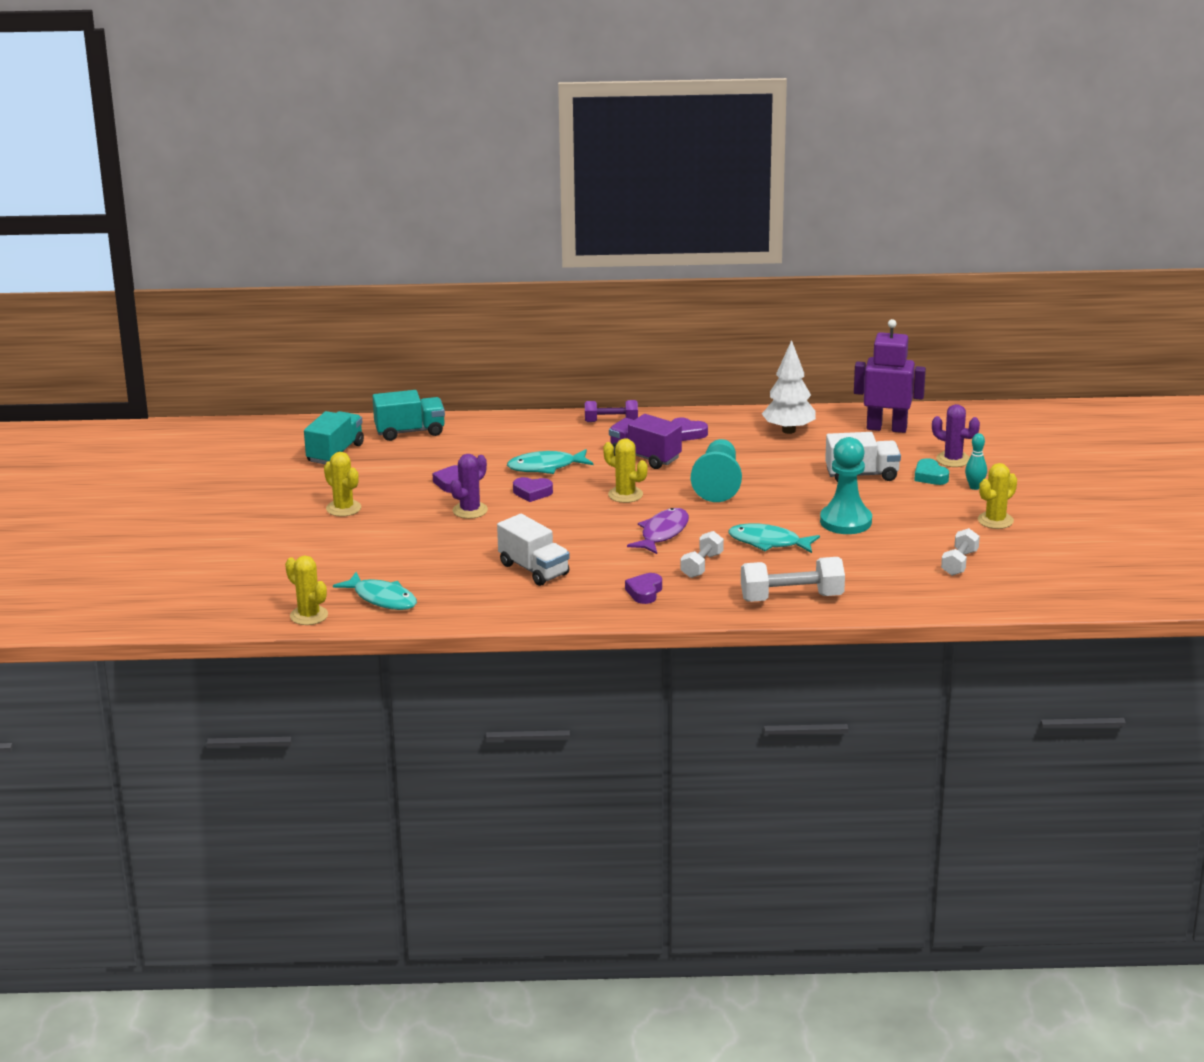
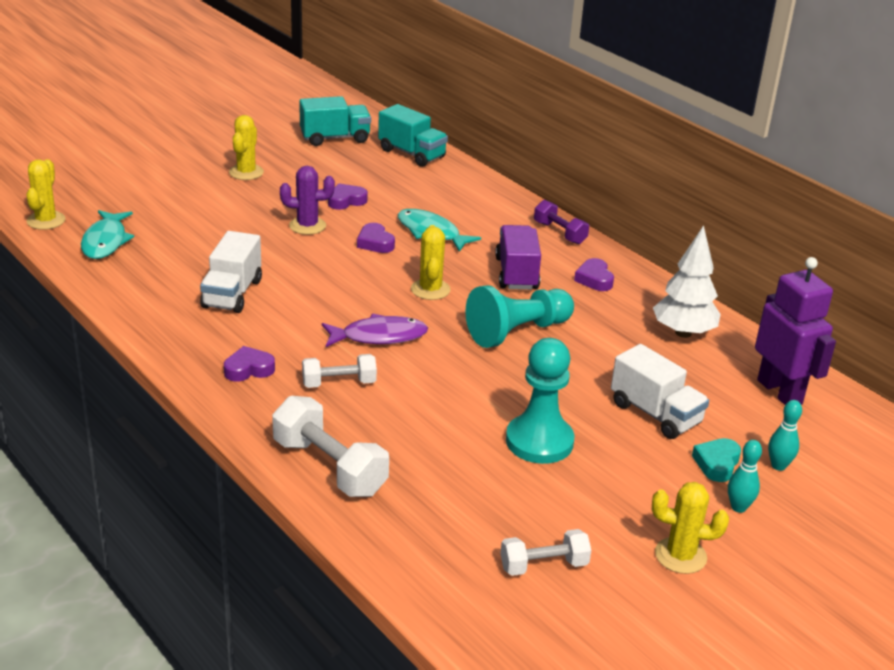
camera: 50 degrees right, 5 degrees up
turquoise fish [728,523,820,553] -> none
purple cactus [932,404,980,467] -> turquoise bowling pin [768,400,802,471]

